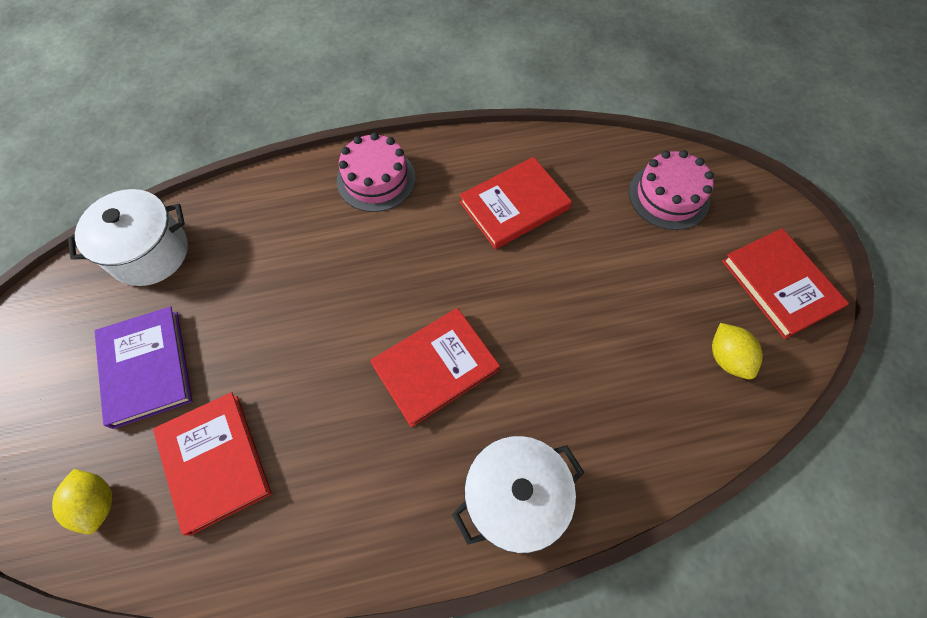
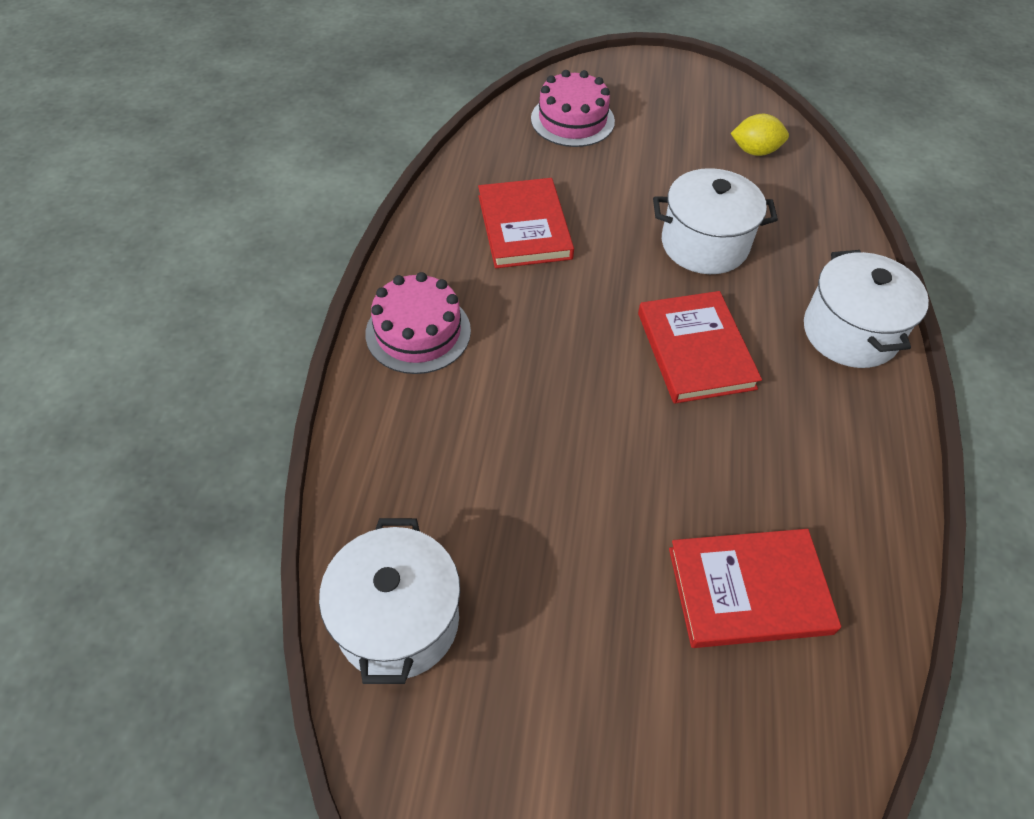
camera: 70 degrees left, 10 degrees down
yellow lemon [52,469,112,534] -> none
purple book [95,306,192,429] -> none
red book [722,228,849,339] -> none
none -> white pot [653,168,778,274]

